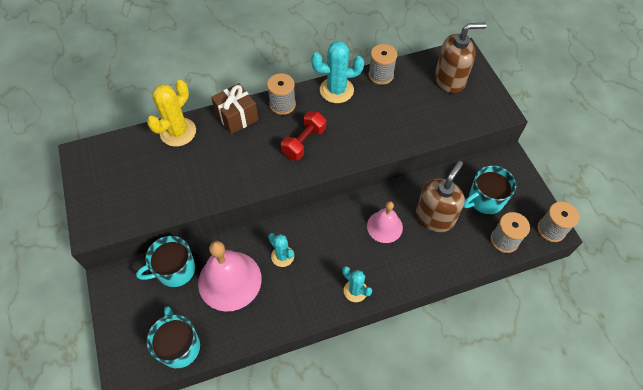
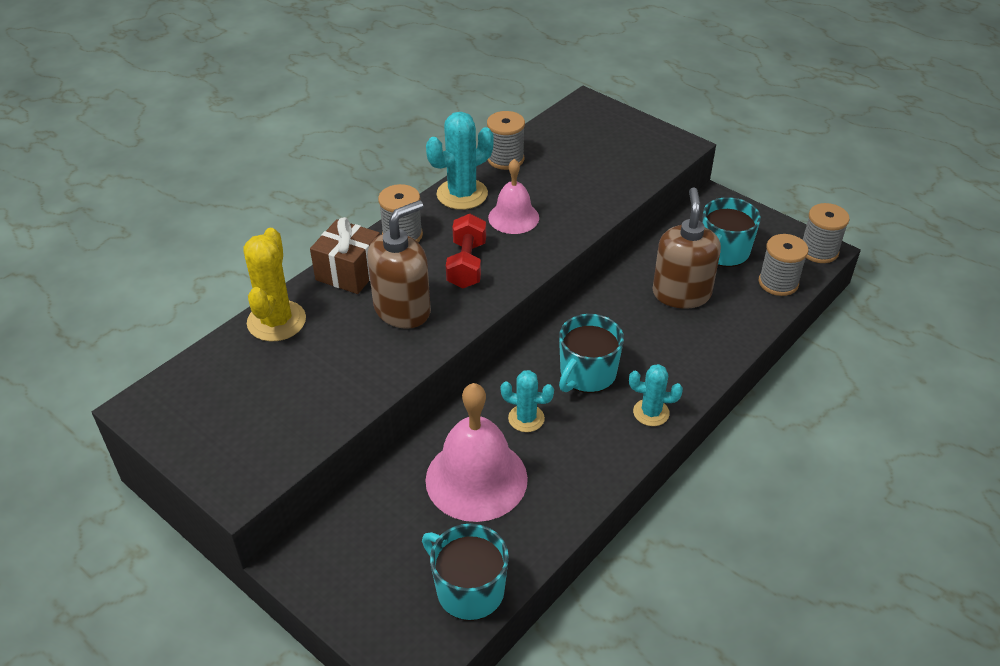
camera: 30 degrees left, 15 degrees down
turquoise mug [136,236,195,287] -> turquoise mug moved to [559,314,624,393]
pink bell [367,201,403,243] -> pink bell moved to [488,159,539,234]
brown soap dispenser [435,22,487,93] -> brown soap dispenser moved to [368,200,431,329]

